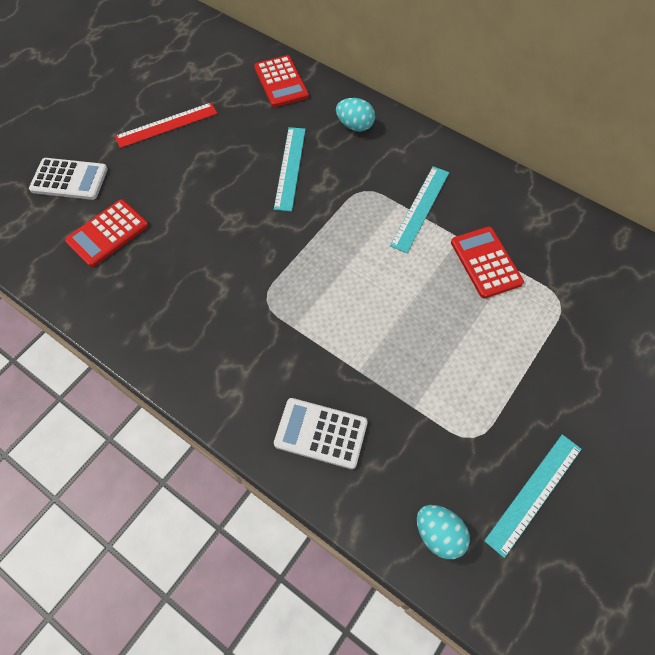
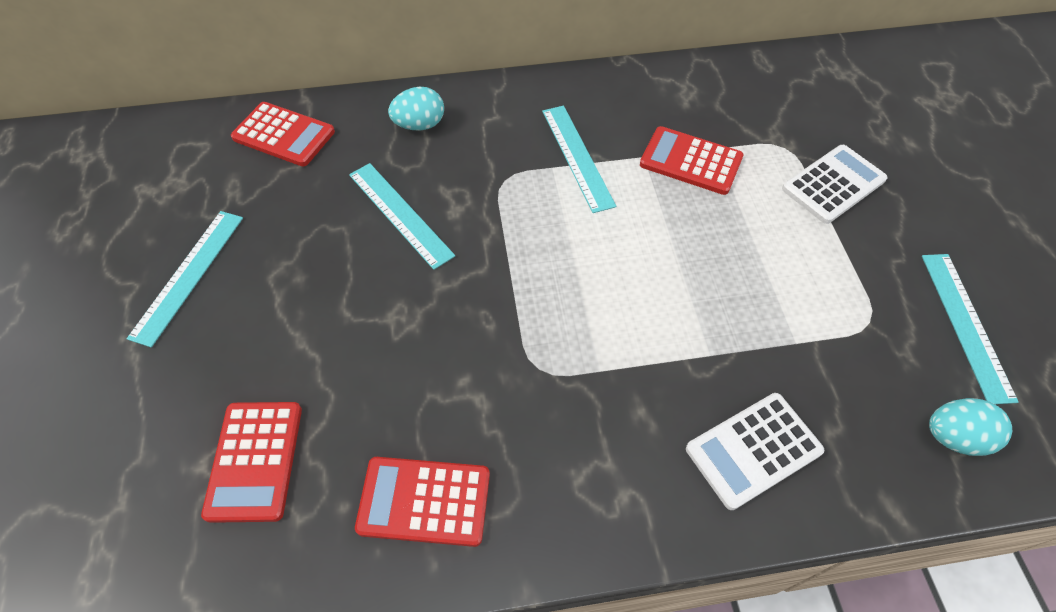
camera: 45 degrees left, 5 degrees down
white calculator [29,158,108,200] -> white calculator moved to [782,145,887,224]
red ruler [115,103,218,148] -> turquoise ruler [127,211,243,347]
none -> red calculator [355,457,490,547]

